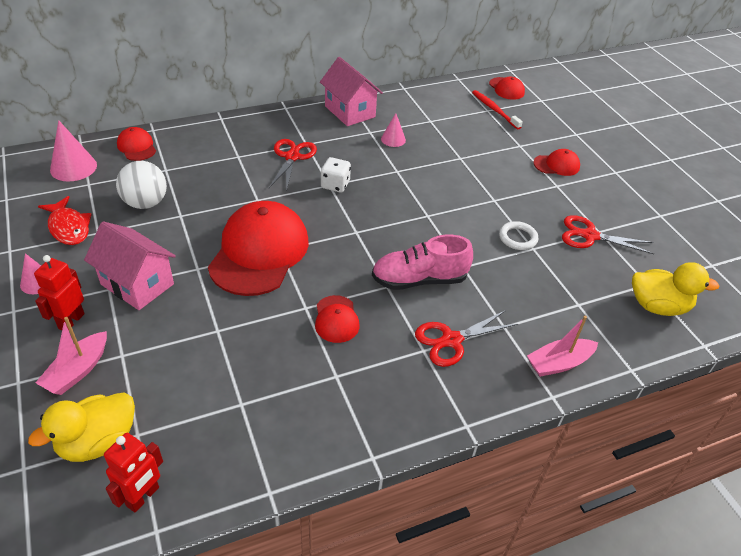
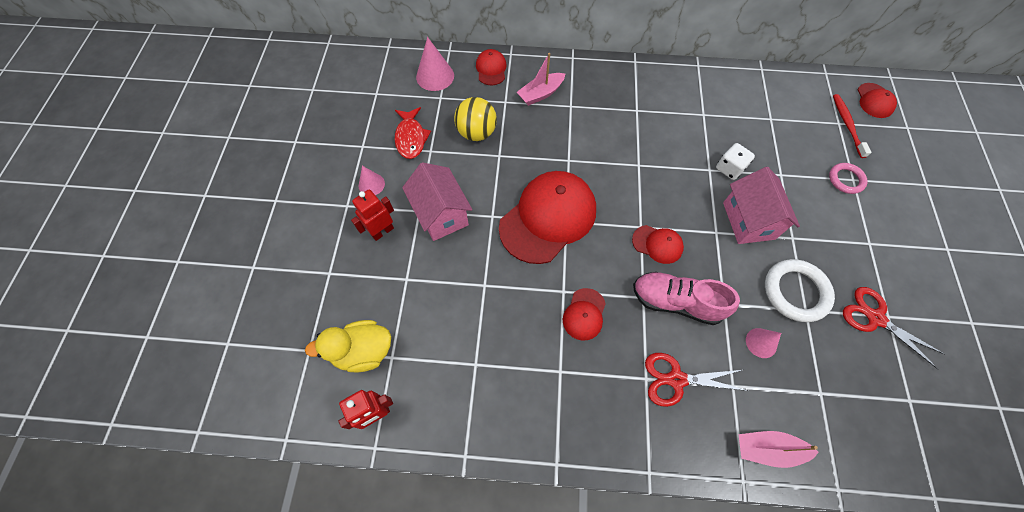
camera: 30 degrees right, 20 degrees up
pink boat [36,317,107,395] -> pink boat moved to [517,53,565,106]
white ball [116,161,167,209] -> yellow ball [454,97,497,141]
red scissors [269,139,317,192] -> none
pink house [320,57,383,126] -> pink house moved to [723,167,800,244]
white dice [321,157,351,193] -> white dice moved to [716,143,755,180]
pink cone [381,113,406,147] -> pink cone moved to [746,328,781,358]
white ring [499,221,538,250] -> white ring [765,259,835,322], size x1.65
red cap [533,149,580,176] -> red cap moved to [632,225,684,264]
yellow duck [632,262,719,316] -> none
none -> pink ring [829,163,868,194]

